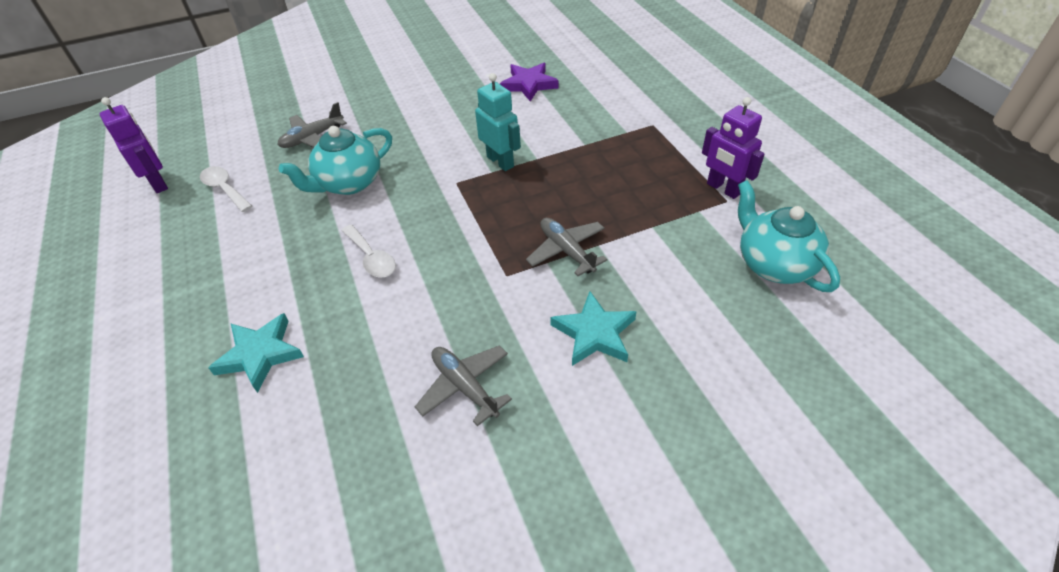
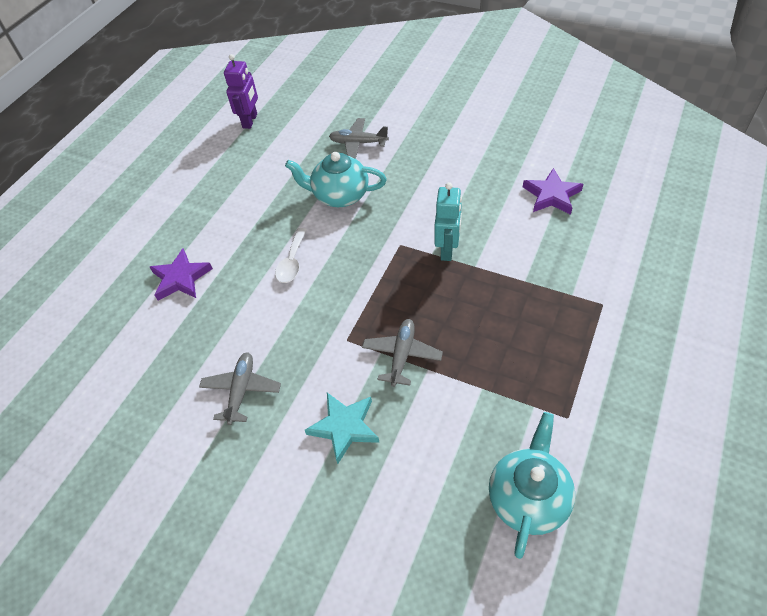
camera: 50 degrees right, 5 degrees up
white spoon [200,166,252,212] -> none
turquoise star [208,313,304,393] -> purple star [150,249,213,301]
purple robot [702,97,765,199] -> none

